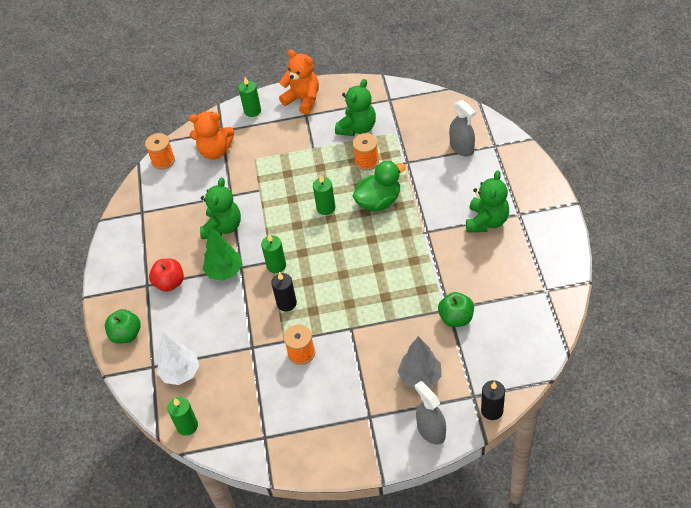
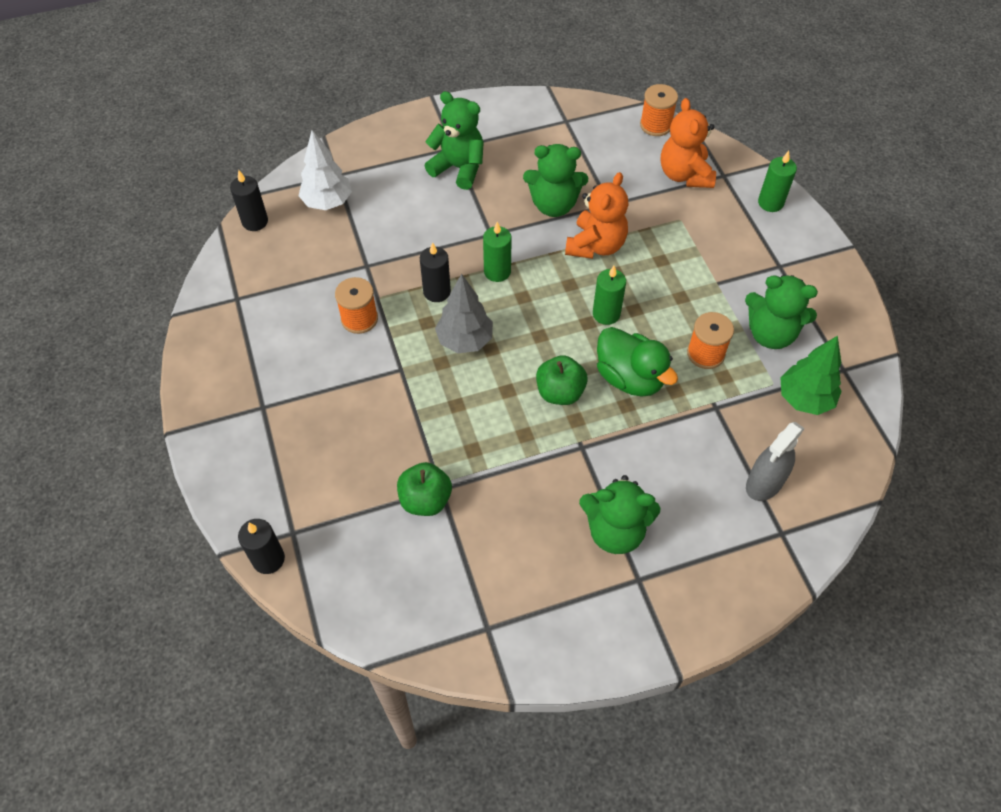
camera: 75 degrees right, 5 degrees up
green apple [105,309,141,344] -> green apple moved to [536,355,588,405]
red apple [149,259,184,292] -> green teddy bear [424,91,484,190]
green candle [168,397,198,436] -> black candle [230,170,268,231]
green tree [203,228,243,281] -> green tree moved to [780,336,842,415]
orange teddy bear [279,49,319,115] -> orange teddy bear moved to [565,172,629,259]
grey tree [398,336,442,390] -> grey tree moved to [435,274,493,353]
grey spray bottle [415,381,446,445] -> none

